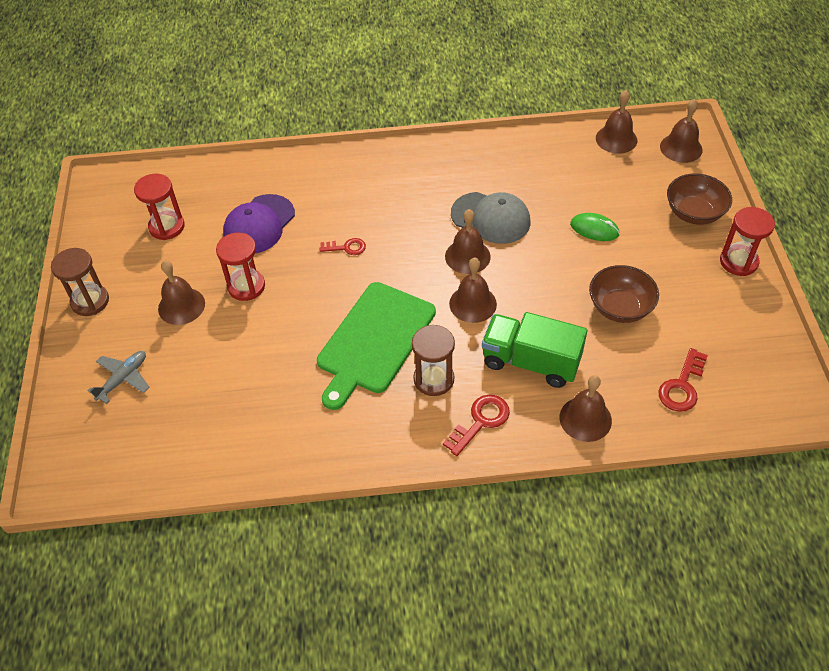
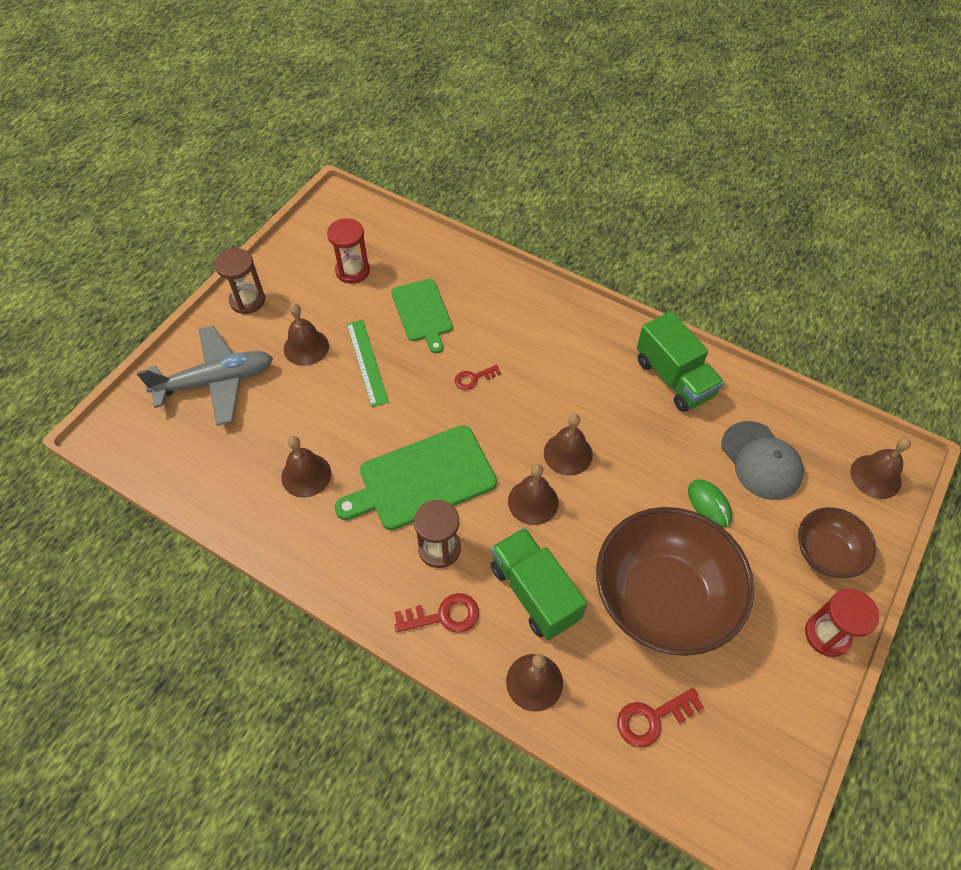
camera: 35 degrees right, 5 degrees up
grey plane [87,351,150,404] -> grey plane [137,326,273,426], size x1.93
red hourglass [216,233,265,301] -> green ruler [347,320,389,407]
purple cap [223,194,295,253] -> green cutting board [391,279,453,353]
red key [319,238,366,255] -> red key turned 120 degrees clockwise [455,365,501,390]
grey cap [451,192,530,244] -> grey cap moved to [721,421,804,500]
brown bowl [589,265,659,323] -> brown bowl [596,507,754,656], size x1.93
brown bell [596,90,637,154] -> brown bell moved to [281,436,331,498]
none -> green truck [637,311,724,412]

